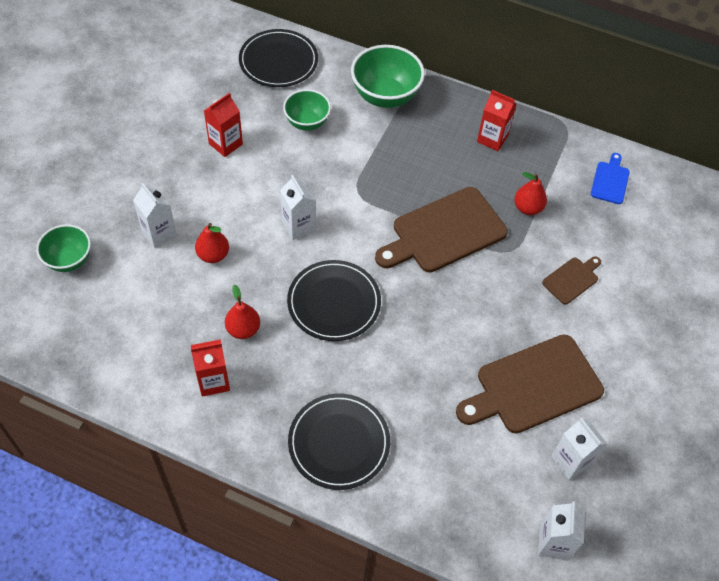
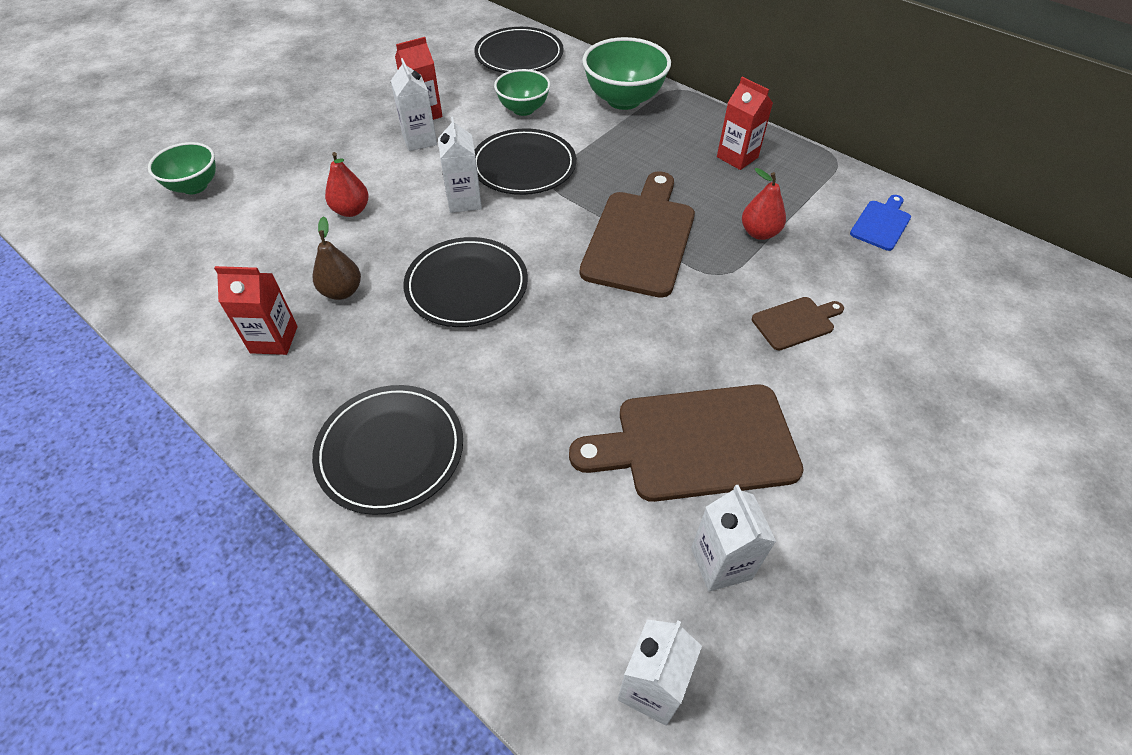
camera: 20 degrees right, 5 degrees down
white carton [133,183,177,248] -> white carton moved to [391,58,437,151]
red pear [225,285,260,339] -> brown pear [313,216,361,300]
brown cutting board [375,187,508,272] -> brown cutting board turned 120 degrees clockwise [580,171,695,298]
none -> black plate [475,128,576,195]

